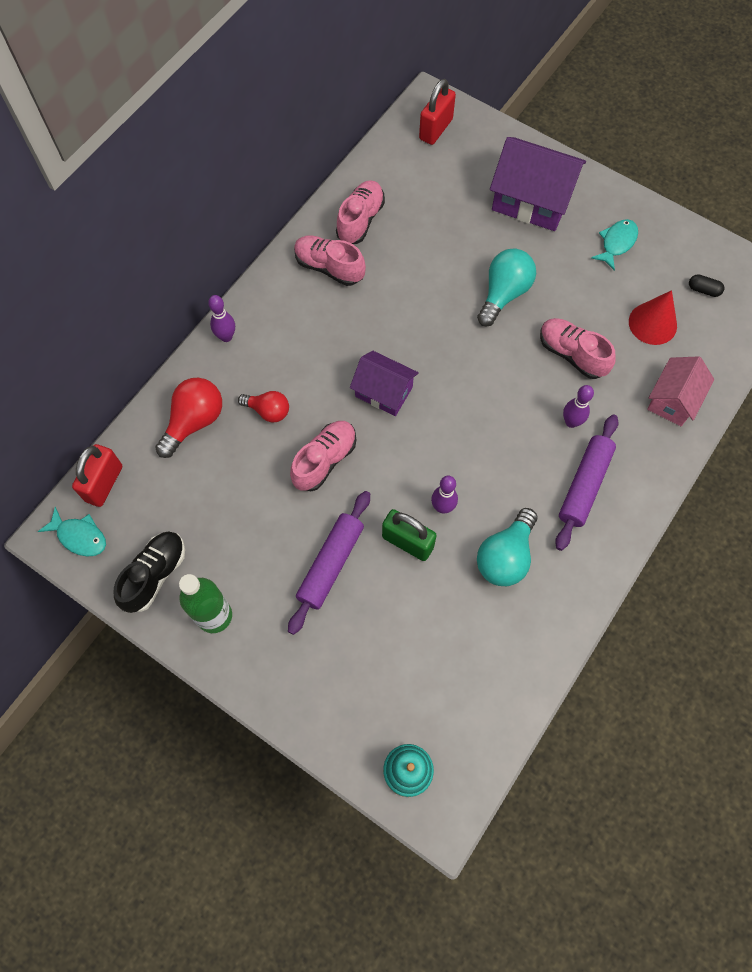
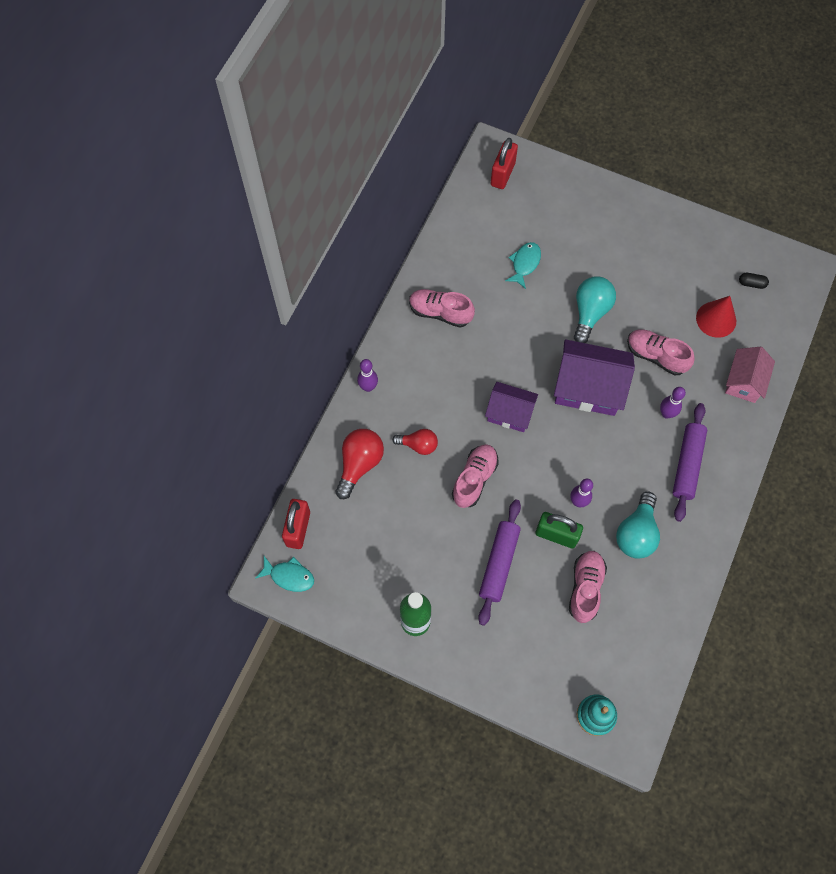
camera: 10 degrees left, 0 degrees up
black shoe [114,532,185,613] -> none
pink shoe [336,180,385,244] -> pink shoe moved to [569,551,607,623]
purple house [490,137,586,231] -> purple house moved to [554,339,635,416]
turquoise fish [591,219,638,270] -> turquoise fish moved to [505,242,541,289]

